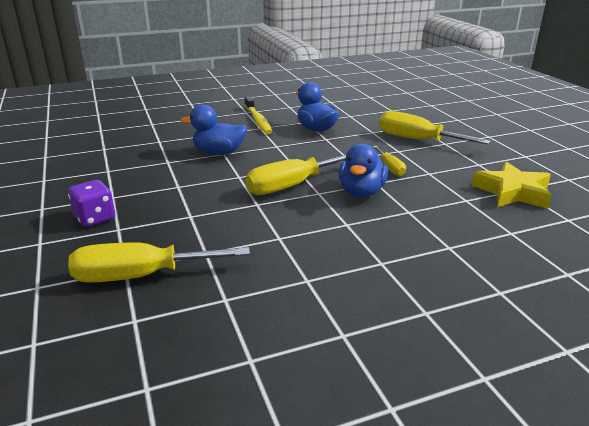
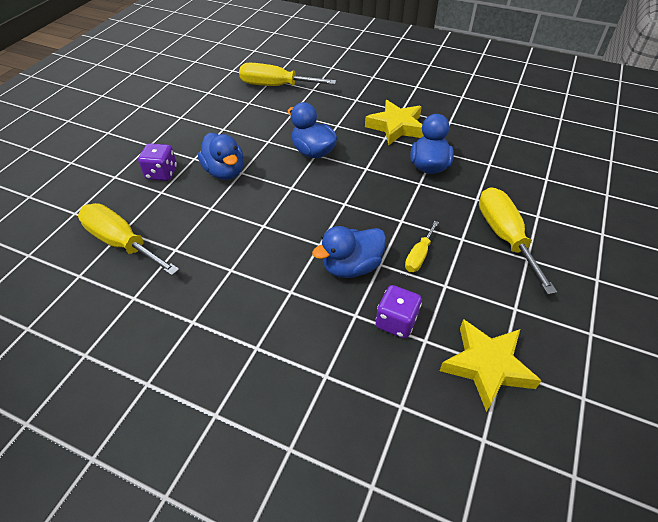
camera: 45 degrees right, 20 degrees up
yellow toothbrush [245,96,273,134] -> yellow star [365,100,424,145]
yellow screwdriver [245,155,346,195] -> yellow screwdriver moved to [239,62,336,86]
none -> blue duck [198,133,244,180]
none -> purple dice [376,285,422,338]

